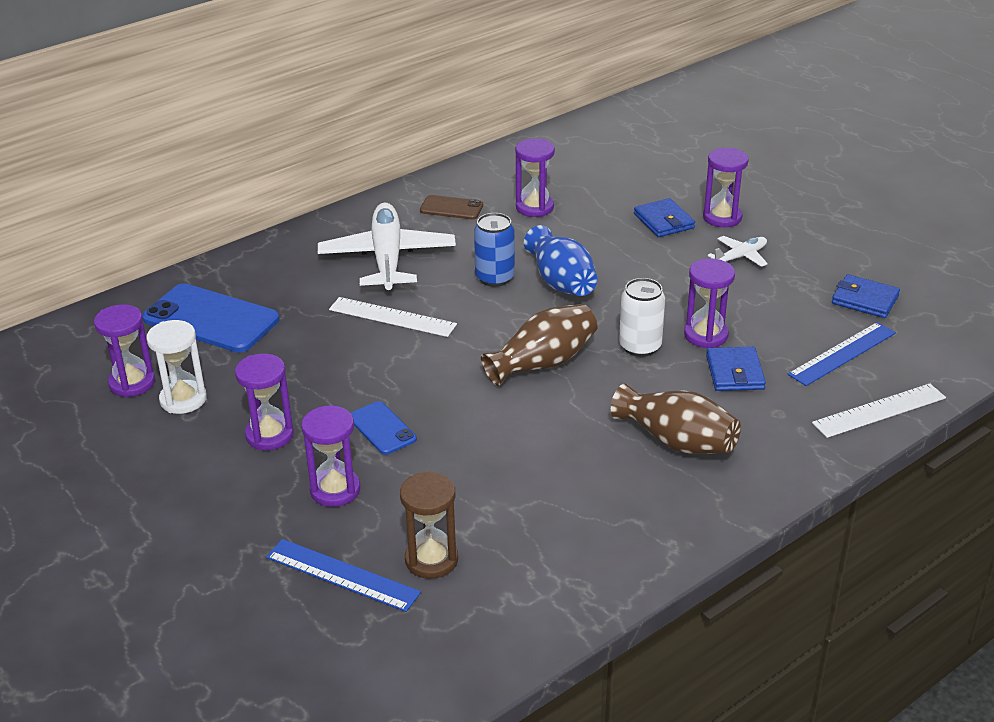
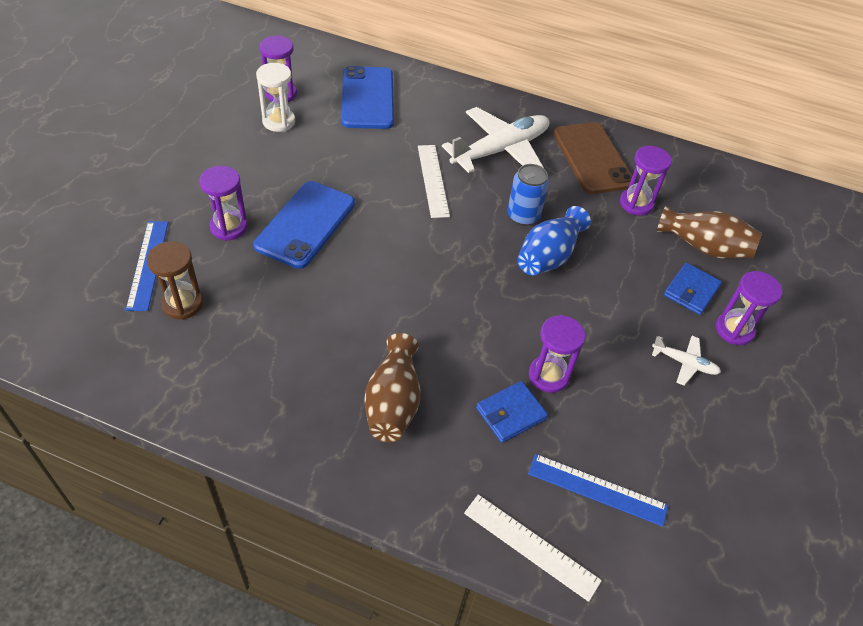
camera: 55 degrees right, 15 degrees up
purple hourglass [235,354,294,450] -> none
blue phone [351,401,417,455] -> blue phone [254,181,355,269], size x1.91
brown phone [420,195,483,219] -> brown phone [553,122,632,194], size x1.91
brown vase [481,304,598,386] -> brown vase moved to [657,206,762,259]
white can [619,278,665,357] -> none
blue wallet [832,274,900,318] -> none

